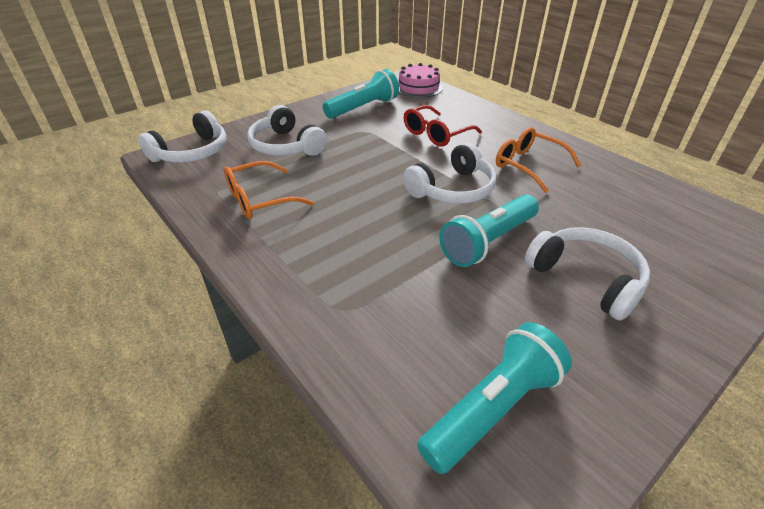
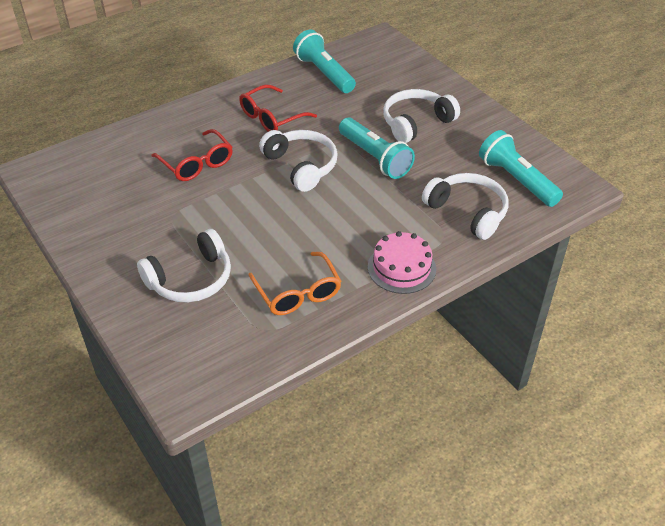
camera: 85 degrees left, 5 degrees up
white headphones [138,110,226,163] -> white headphones moved to [422,173,508,240]
turquoise flashlight [323,69,399,118] -> turquoise flashlight moved to [293,30,356,93]
pink cake [398,63,443,98] -> pink cake moved to [368,231,436,294]
orange glasses [496,127,581,193] -> red glasses [239,85,317,132]

